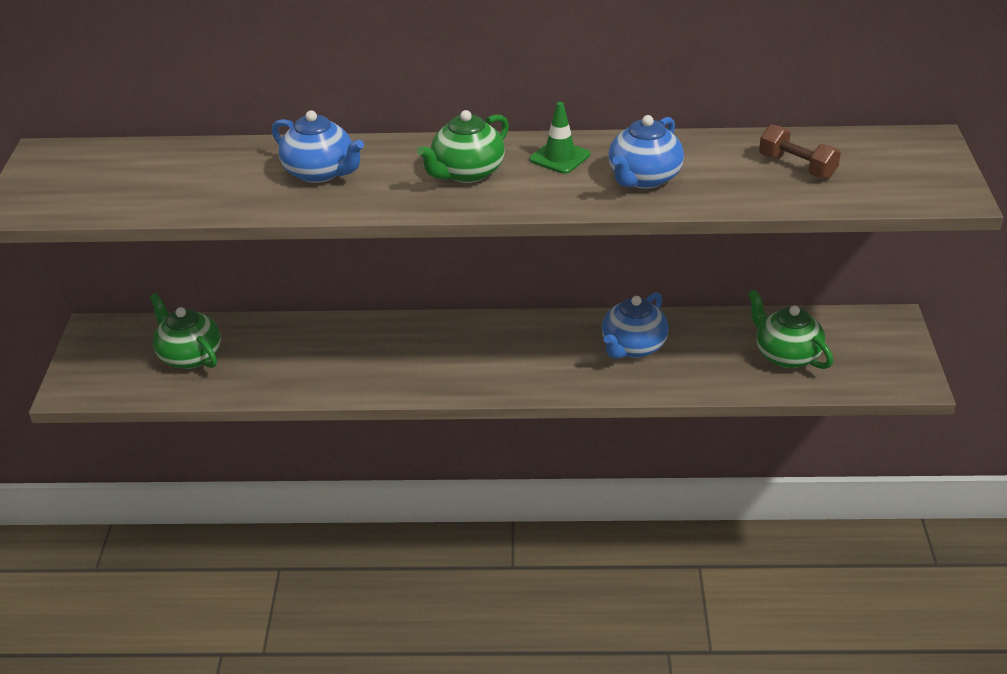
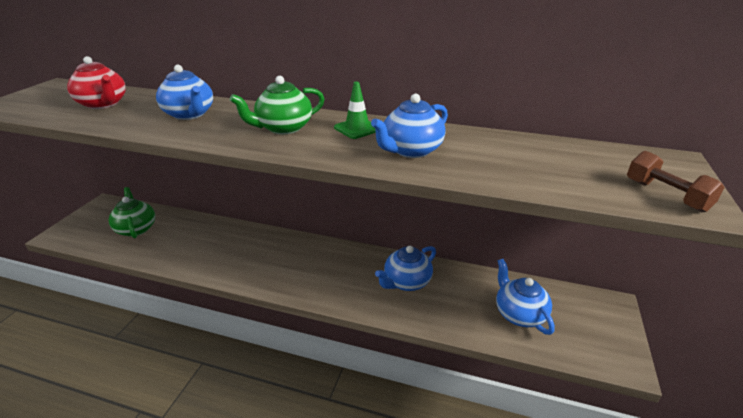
camera: 15 degrees right, 5 degrees down
green teapot [748,289,833,369] -> blue teapot [496,259,555,335]
brown dumbbell [759,124,841,179] -> brown dumbbell moved to [627,151,725,212]
none -> red teapot [67,56,126,109]

